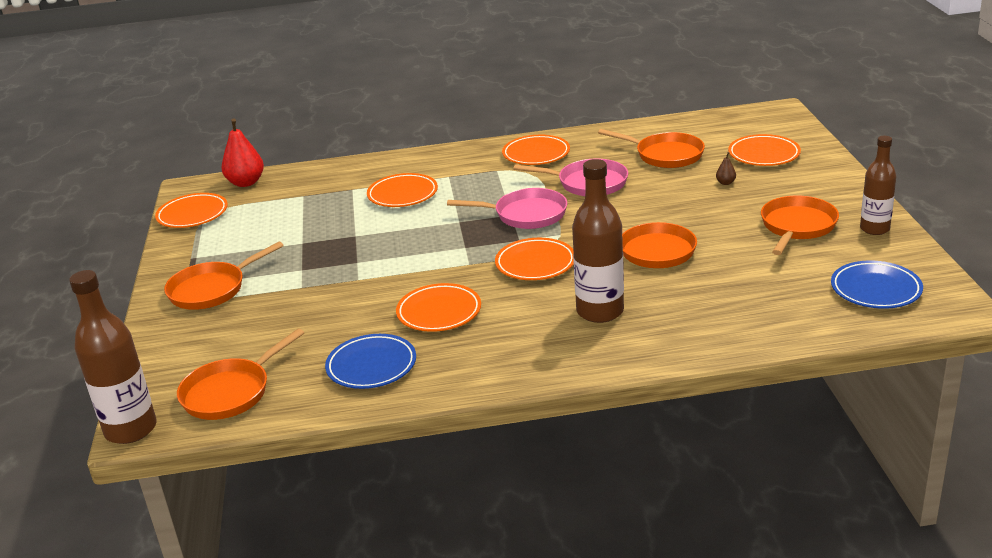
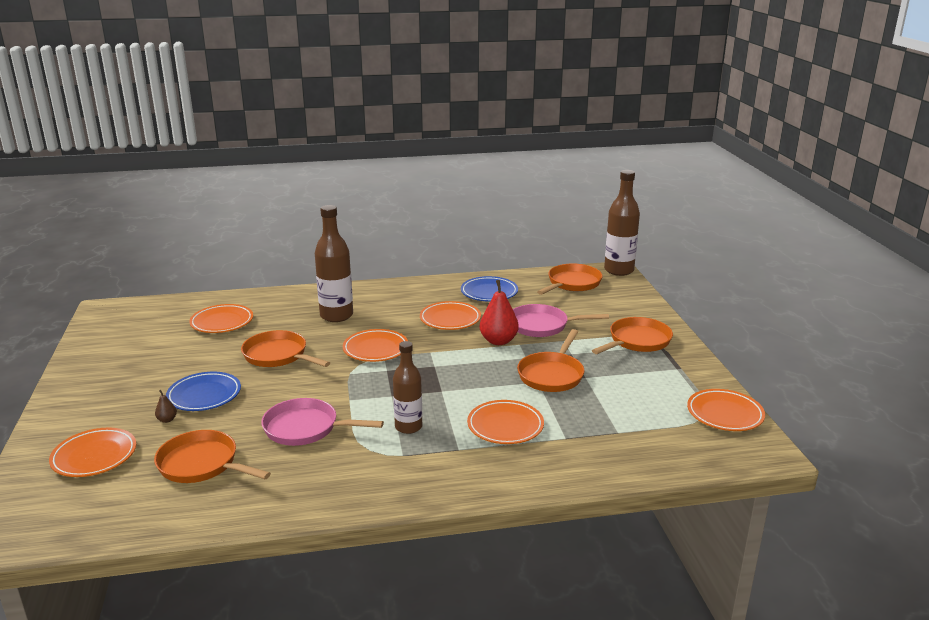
camera: 175 degrees right, 5 degrees down
red pear [222,118,264,187] -> red pear moved to [480,280,519,345]
pink pan [447,188,567,229] -> pink pan moved to [513,304,609,337]
orange plate [502,135,570,165] -> orange plate moved to [189,304,253,333]
orange pan [761,195,839,255] -> orange pan moved to [517,329,584,392]
blue plate [831,261,923,309] -> blue plate moved to [166,372,241,411]
brown bottle [860,136,896,235] -> brown bottle moved to [393,341,422,434]

